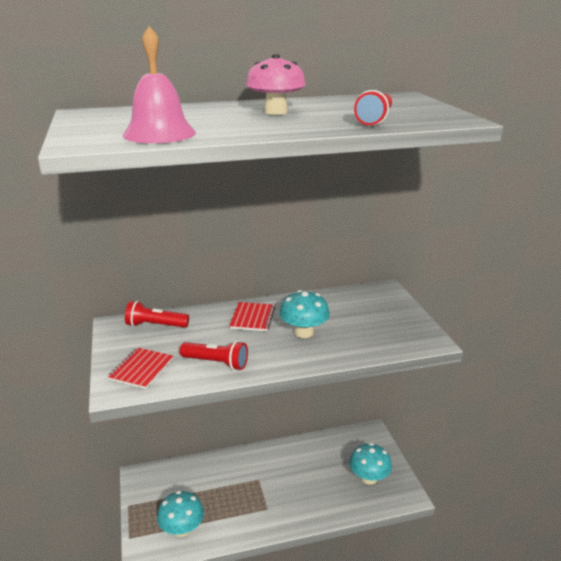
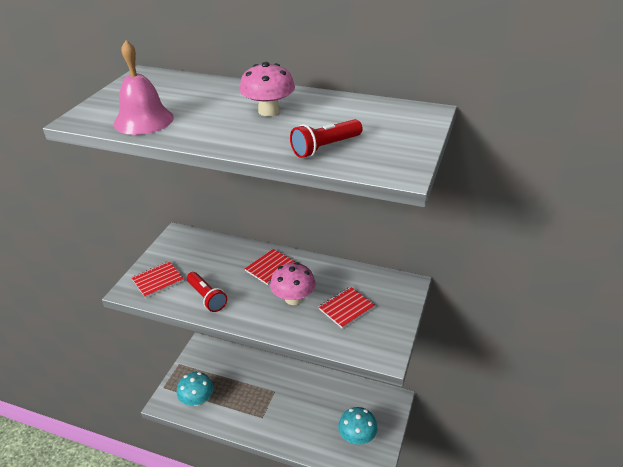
camera: 35 degrees right, 10 degrees up
red flashlight [125,301,189,327] -> none
turquoise mushroom [279,290,330,338] -> pink mushroom [270,262,316,305]
none -> red notebook [318,287,375,329]

